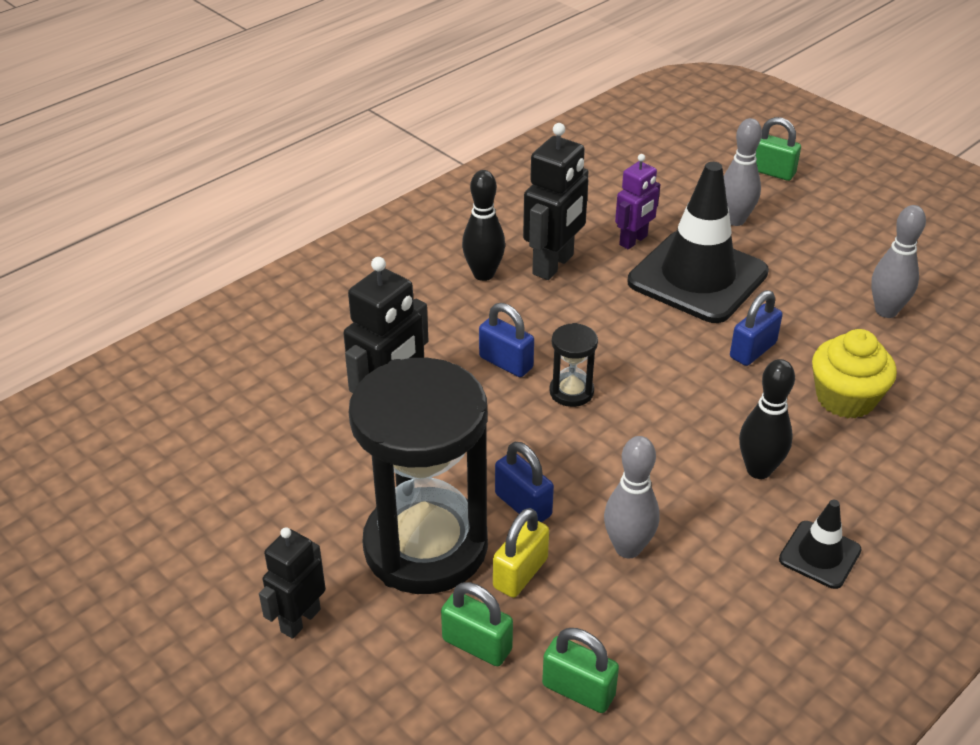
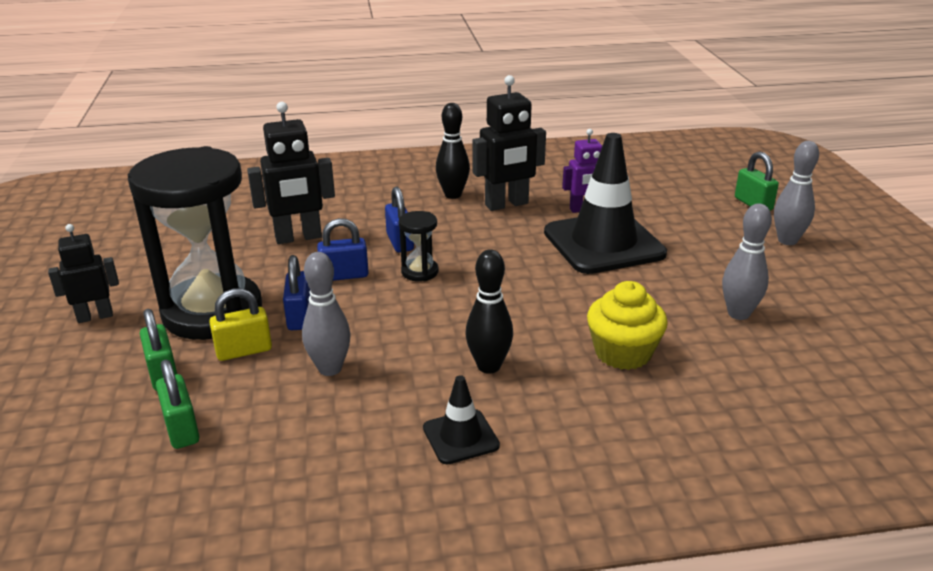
camera: 35 degrees right, 10 degrees down
grey bowling pin [724,118,762,226] -> grey bowling pin moved to [774,141,819,245]
blue padlock [730,290,783,366] -> blue padlock moved to [317,218,369,281]

